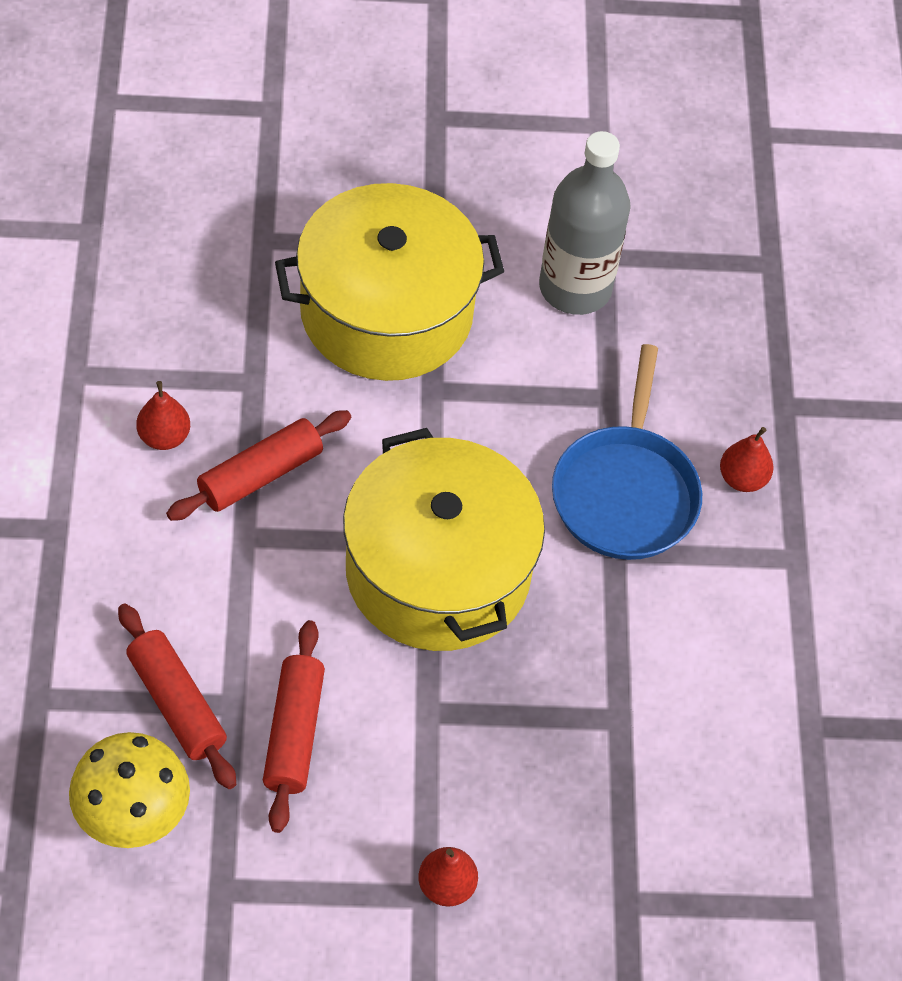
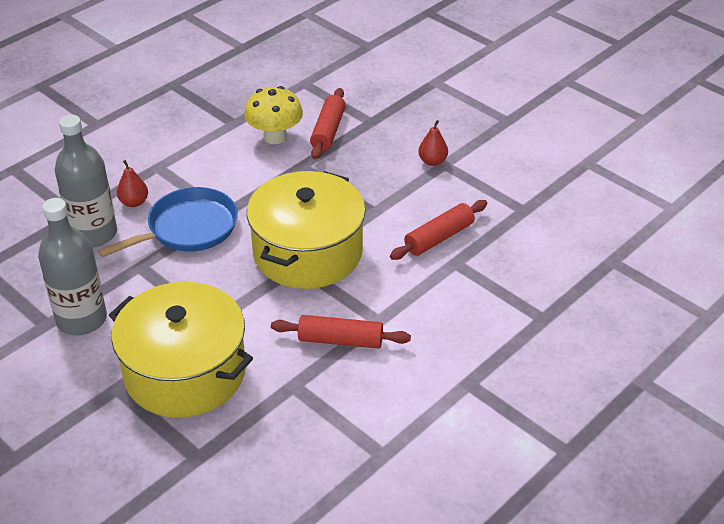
camera: 130 degrees left, 15 degrees down
yellow mushroom [69,732,190,848] -> yellow mushroom moved to [244,86,303,144]
red rolling pin [118,604,236,789] -> red rolling pin moved to [310,88,346,160]
red pear [136,381,190,450] -> none
none -> grey bottle [55,115,117,247]

